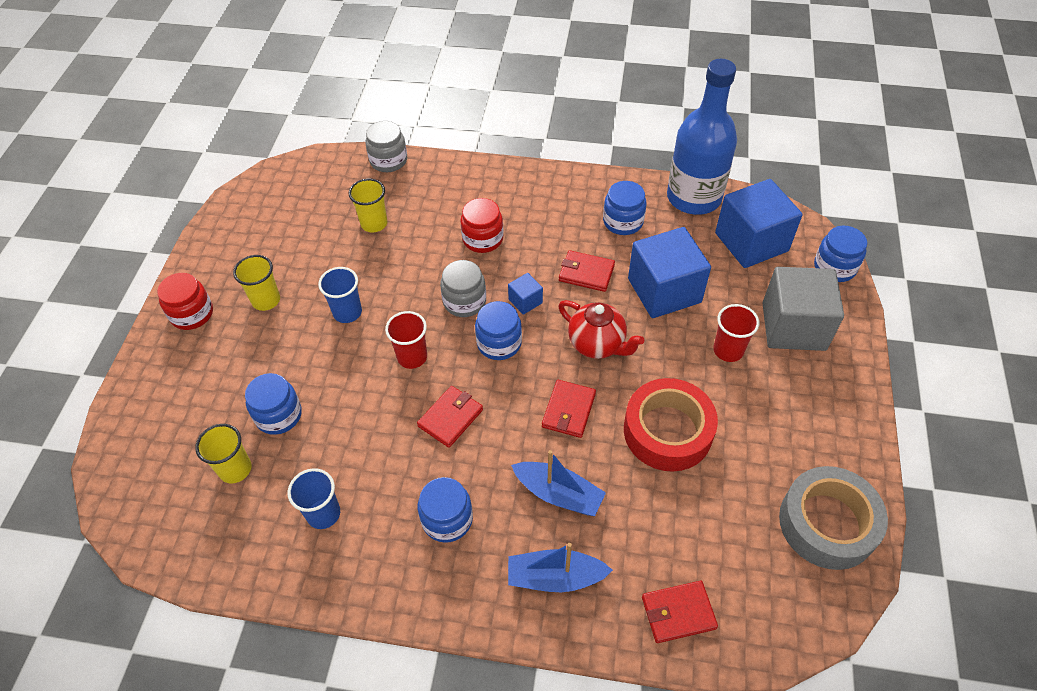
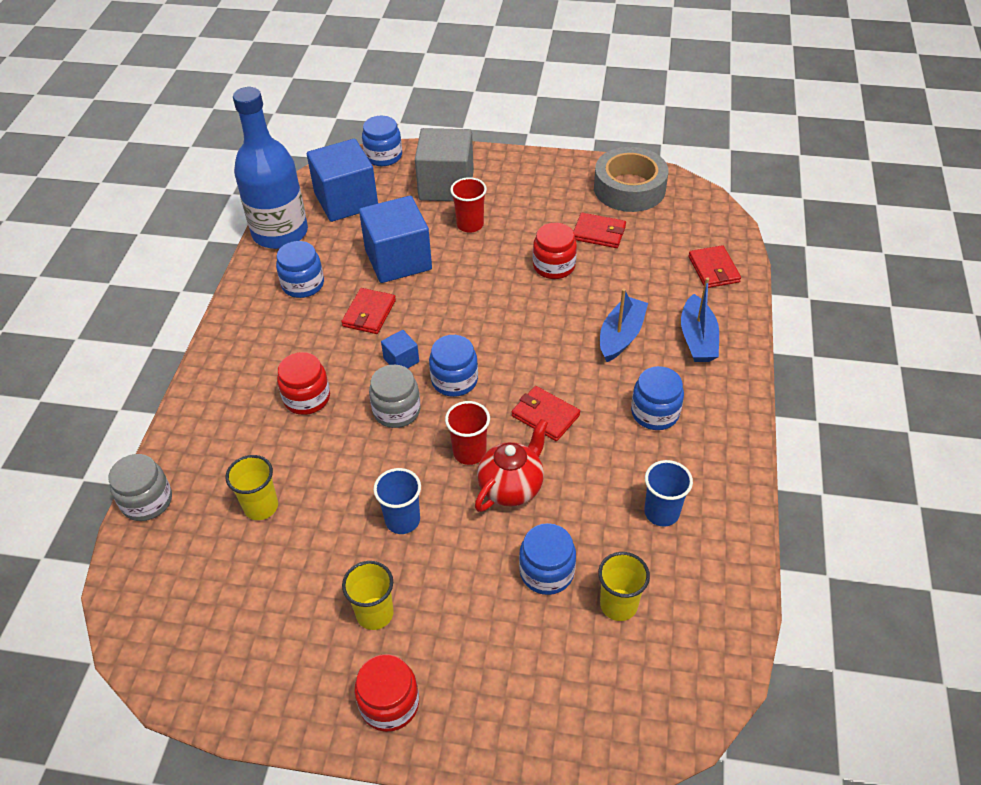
camera: 90 degrees left, 5 degrees down
red wallet [542,380,596,438] -> red wallet moved to [573,213,626,248]
red teapot [558,300,644,359] -> red teapot moved to [475,419,548,512]
red tape [624,378,718,472] -> red jar [533,223,577,279]

